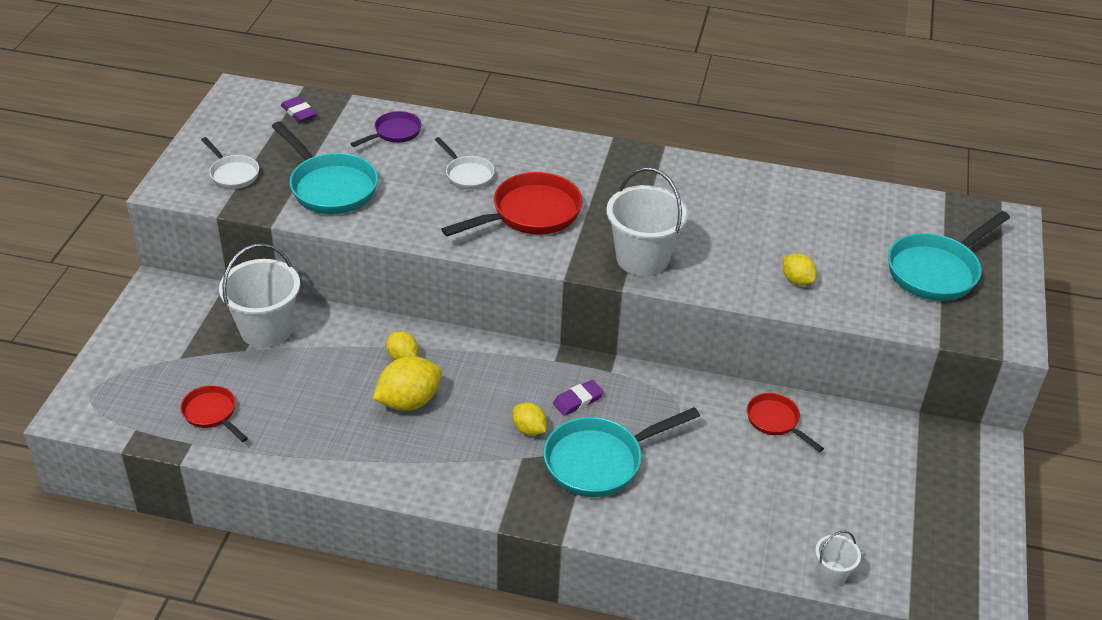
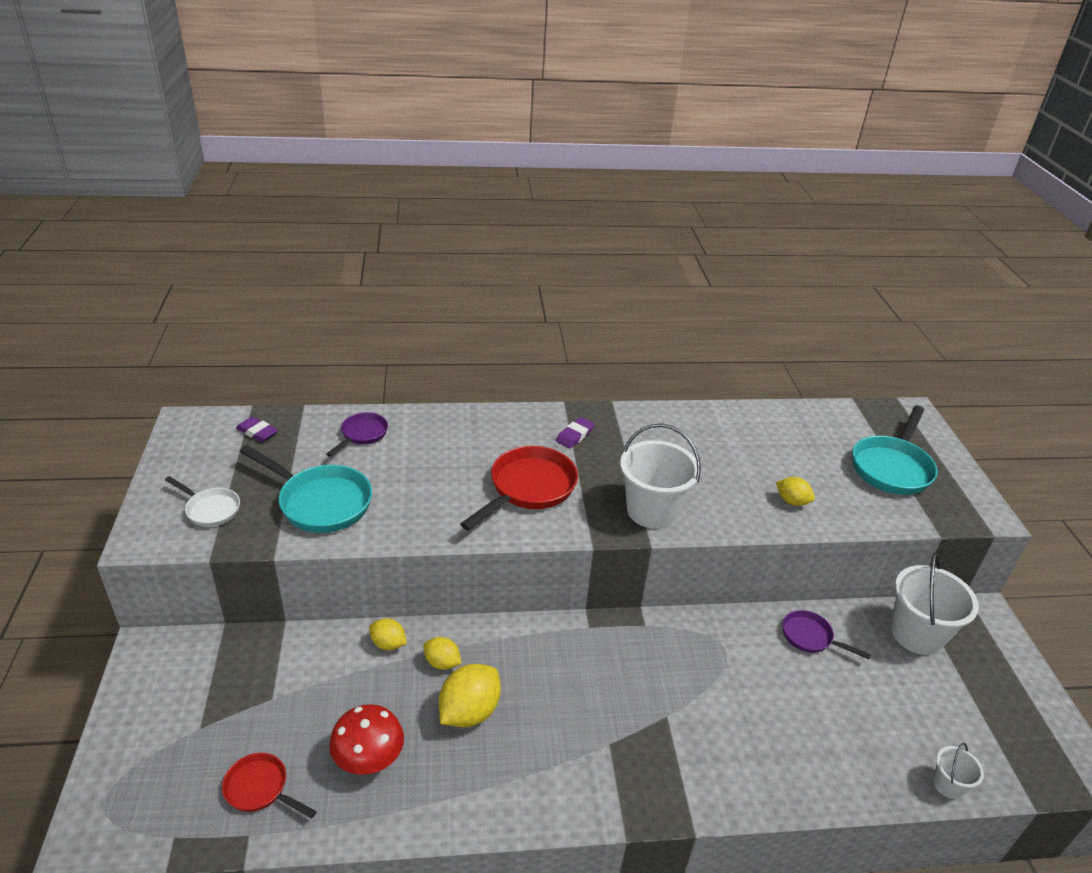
camera: 20 degrees left, 5 degrees down
white bucket [219,243,300,348] -> white bucket moved to [891,553,979,655]
white pan [435,137,495,190] -> none
yellow lemon [513,402,547,436] -> yellow lemon moved to [369,618,407,650]
turquoise pan [544,407,700,497] -> none
purple eraser [553,380,604,416] -> purple eraser moved to [556,417,595,448]
red pan [747,393,824,452] -> purple pan [782,610,871,659]
none -> red mushroom [329,704,404,775]

